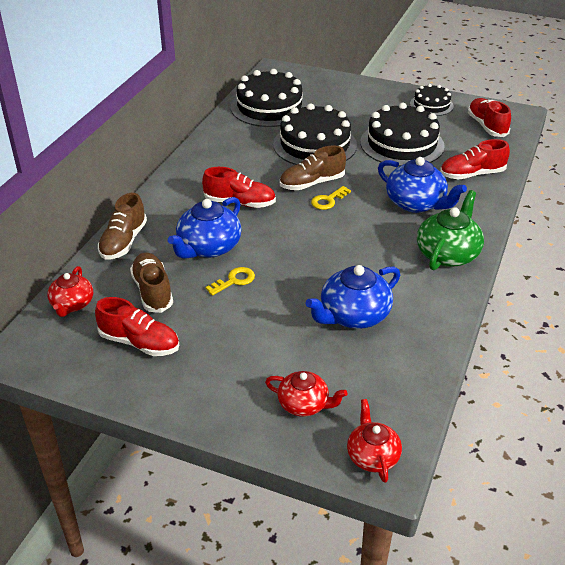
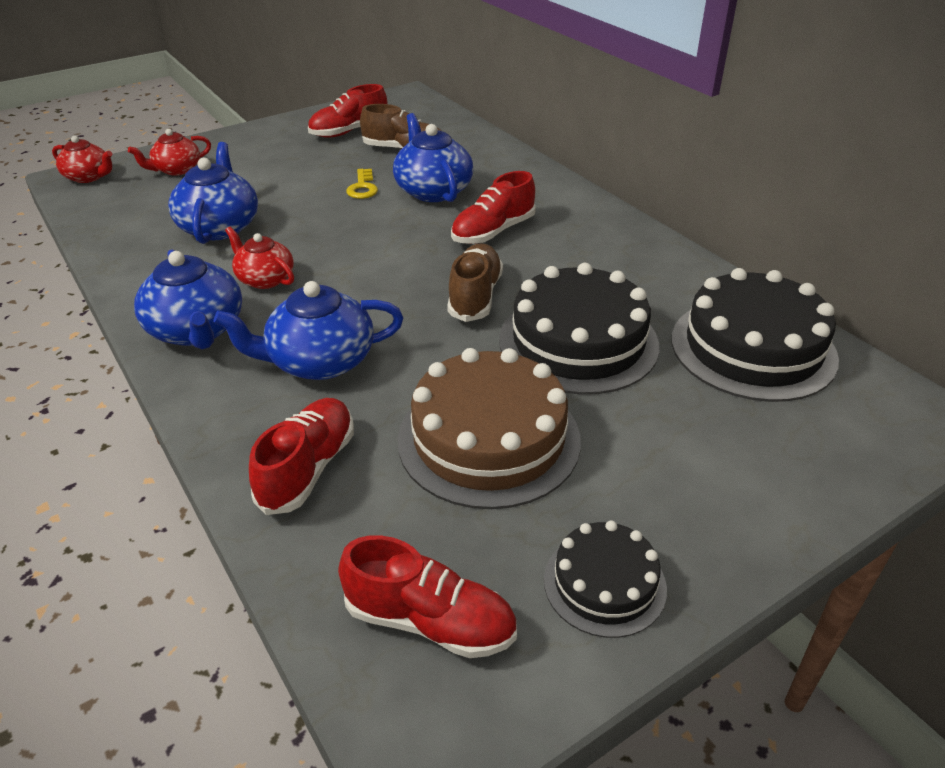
camera: 125 degrees right, 0 degrees up
red teapot [47,266,93,317] -> red teapot moved to [225,227,294,289]
brown shoe [98,193,147,260] -> none
yellow key [311,186,351,210] -> none
black cake [360,103,445,167] -> brown cake [398,348,581,509]
green teapot [417,190,484,270] -> blue teapot [134,250,242,349]

